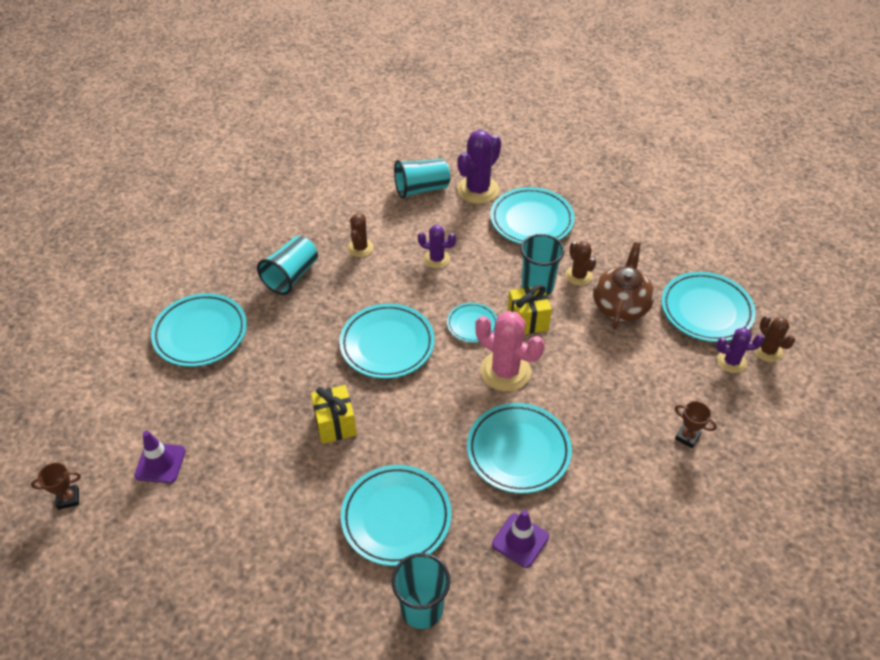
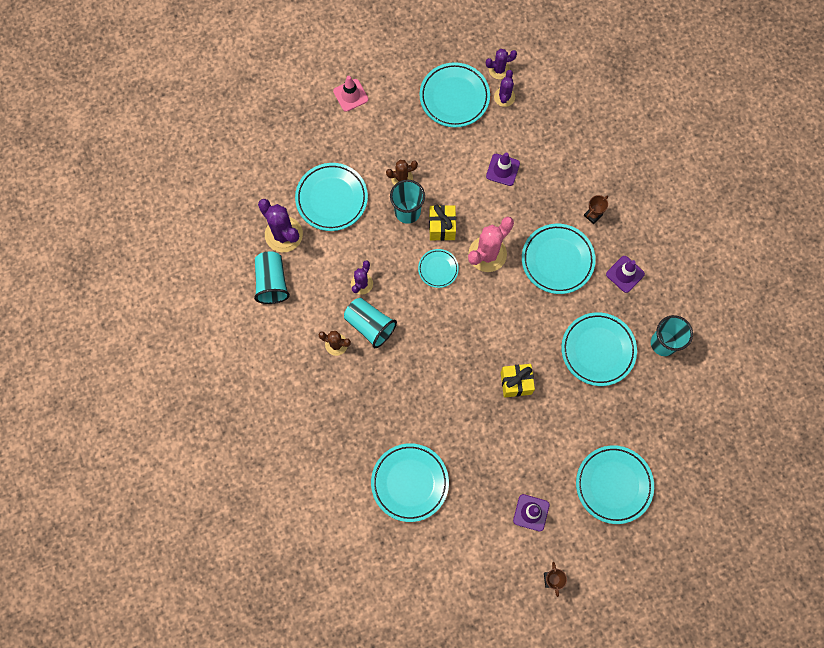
camera: 80 degrees left, 25 degrees up
turquoise cup [257,236,318,295] -> turquoise cup moved to [344,298,397,348]
turquoise plate [339,303,435,379] -> turquoise plate moved to [576,445,654,524]
brown teapot [593,242,655,329] -> none
brown trophy [675,401,717,448] -> brown trophy moved to [584,195,608,224]
brown cactus [754,315,795,362] -> purple cactus [486,49,517,79]
none -> pink traffic cone [333,76,368,112]
none -> purple traffic cone [486,152,520,186]

